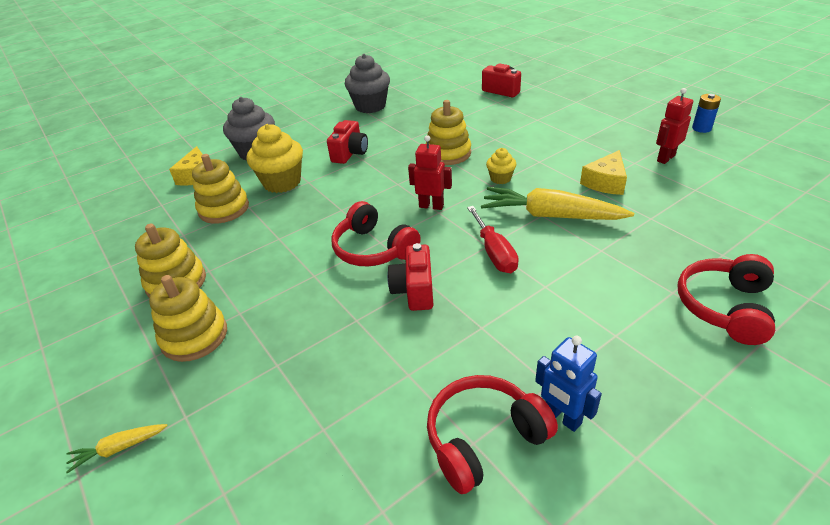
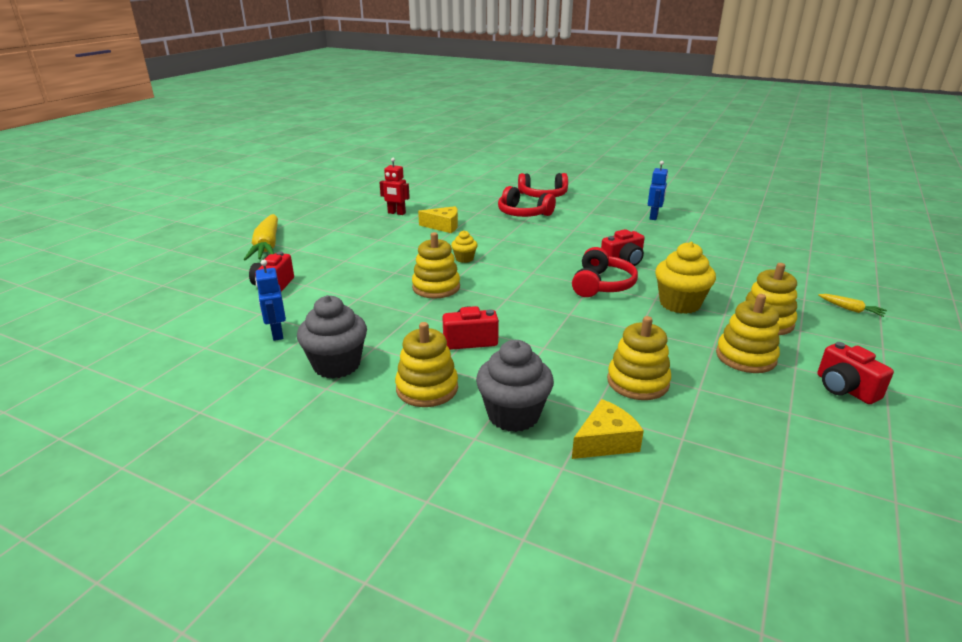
camera: 120 degrees left, 10 degrees down
yellow cupcake [247,124,303,193] -> yellow cupcake moved to [655,242,716,314]
red robot [408,135,452,210] -> none
red headphones [427,375,558,494] -> red headphones moved to [498,186,556,217]
red screwdriver [467,206,519,273] -> none
yellow carrot [481,187,634,220] -> yellow carrot moved to [244,214,278,261]
blue battery [692,94,721,133] -> none
none -> blue robot [255,260,286,341]
none -> yellow stacking toy [395,322,458,407]
none -> red camera [817,342,894,404]

